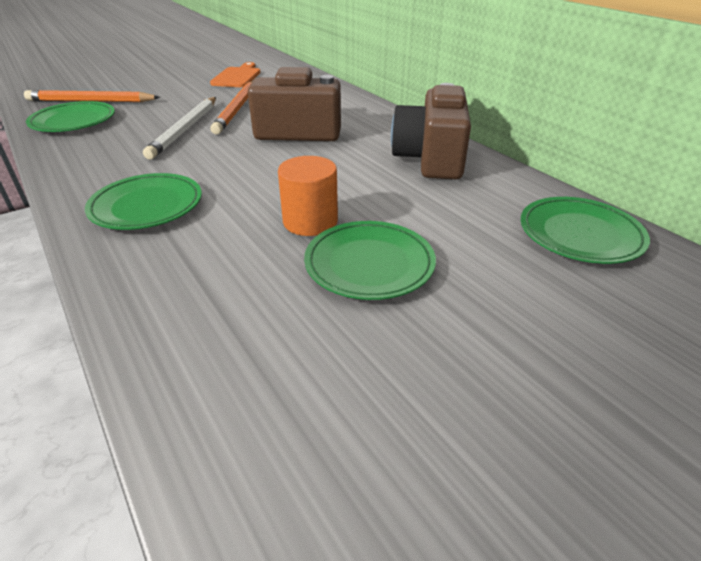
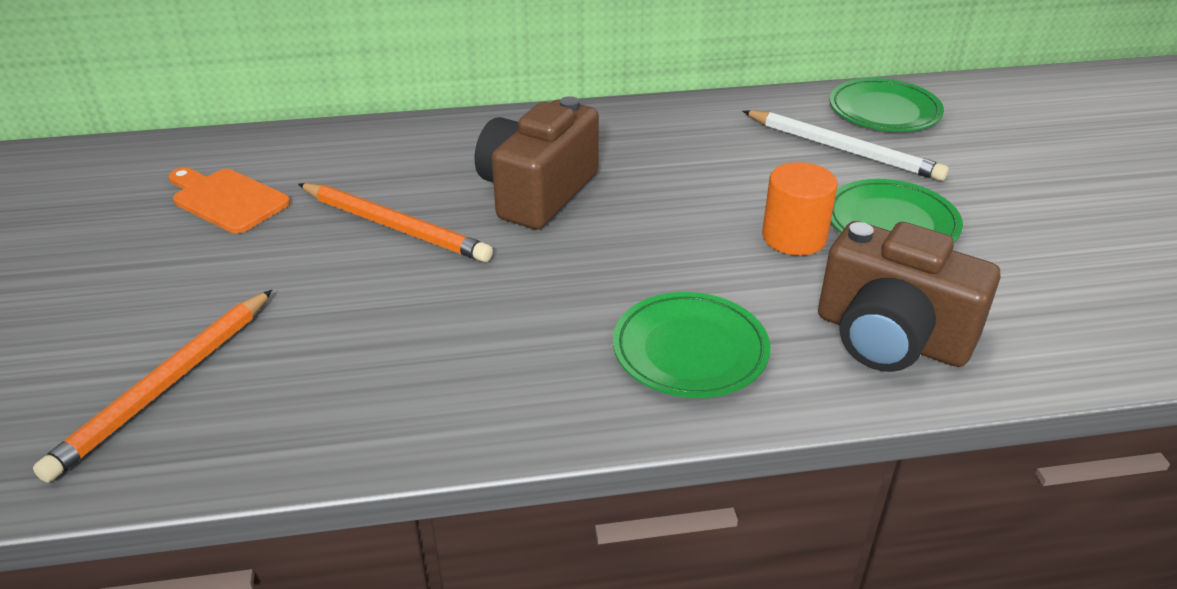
camera: 65 degrees left, 0 degrees up
green plate [26,101,115,132] -> none
white pencil [143,97,216,160] -> white pencil moved to [743,110,949,181]
brown camera [391,83,471,179] -> brown camera moved to [818,221,1000,372]

